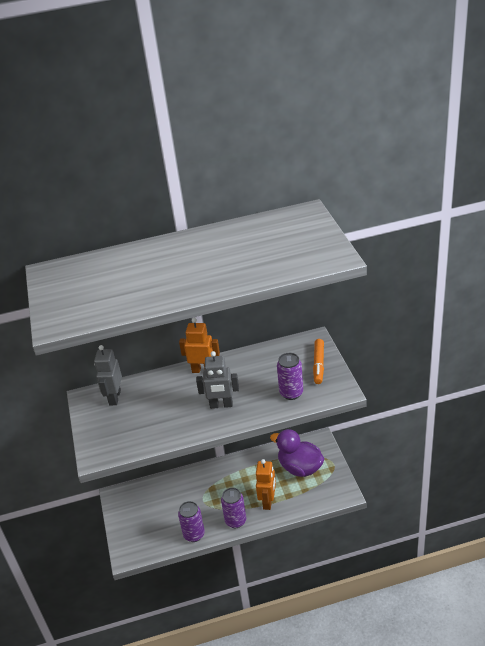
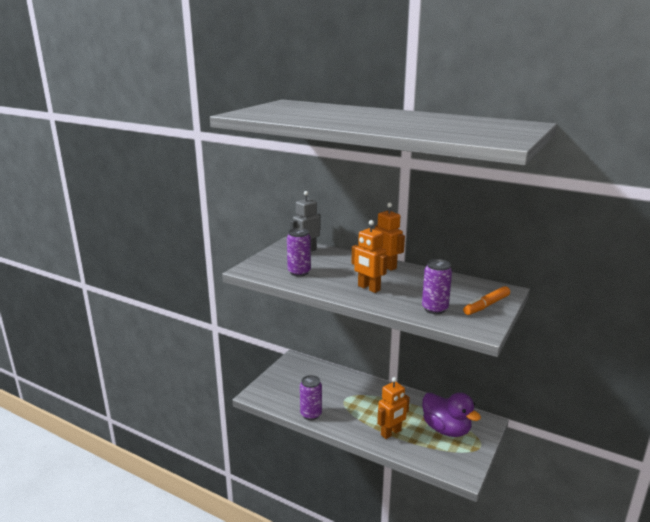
camera: 40 degrees right, 15 degrees down
grey robot [196,351,239,409] -> orange robot [352,220,387,293]
purple can [221,488,246,528] -> purple can moved to [287,228,311,277]
purple duck [270,429,324,477] -> purple duck turned 150 degrees clockwise [422,392,481,437]

